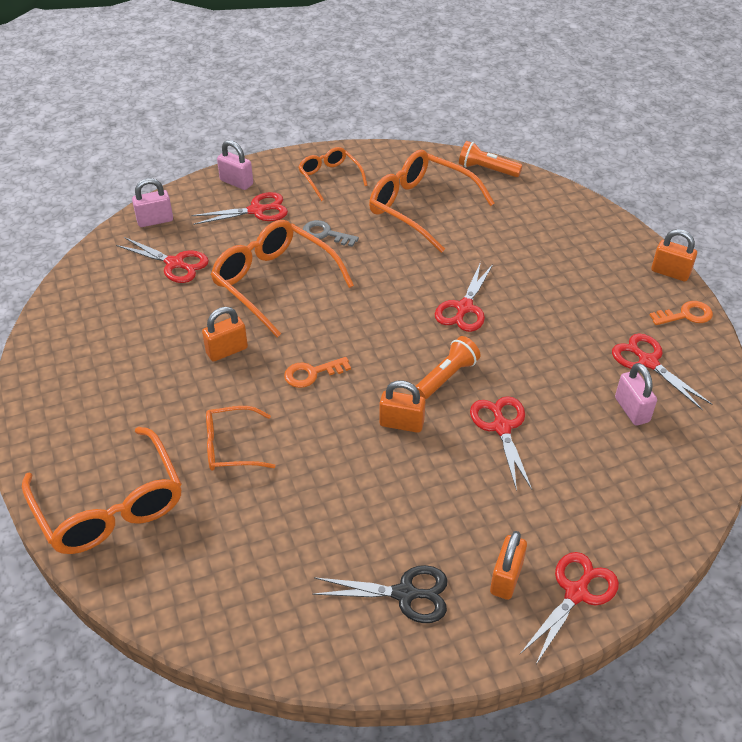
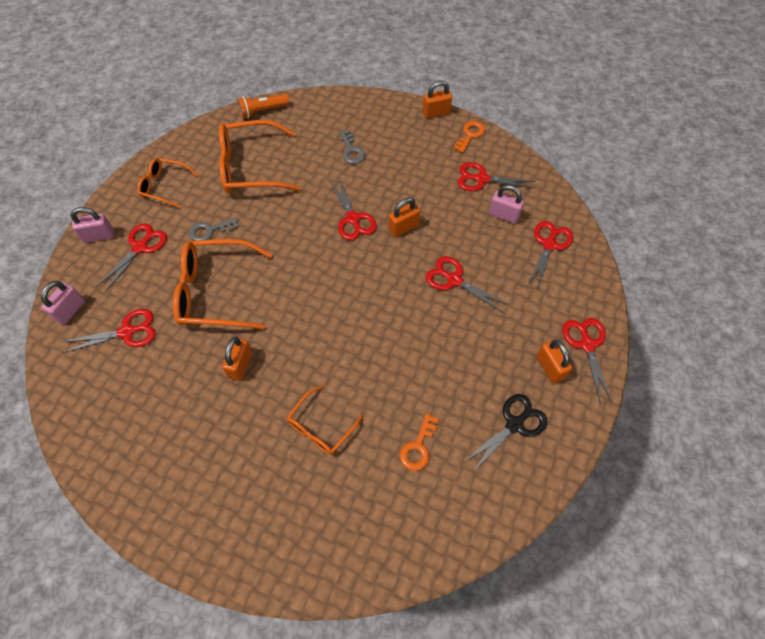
camera: 45 degrees left, 15 degrees up
orange glasses [22,427,182,554] -> none
orange key [284,357,351,388] -> orange key moved to [400,413,439,471]
orange padlock [379,380,426,433] -> orange padlock moved to [388,198,420,237]
orange flashlight [416,336,481,400] -> none
none -> grey key [339,130,365,164]
none -> red scissors [528,221,573,289]

